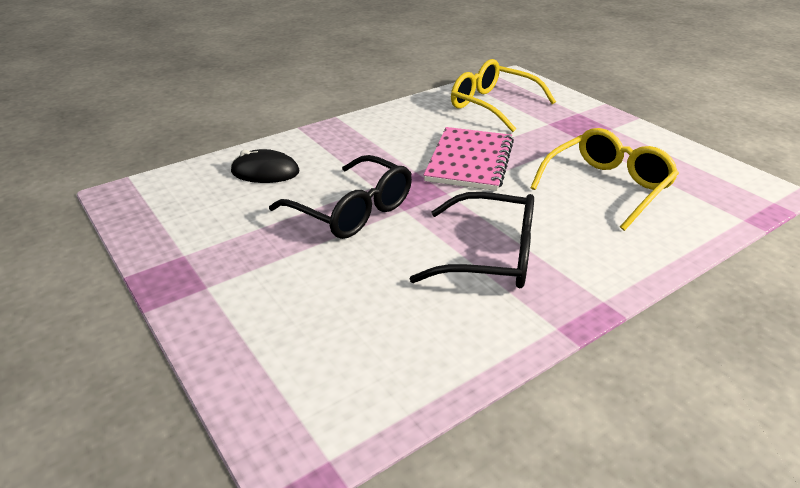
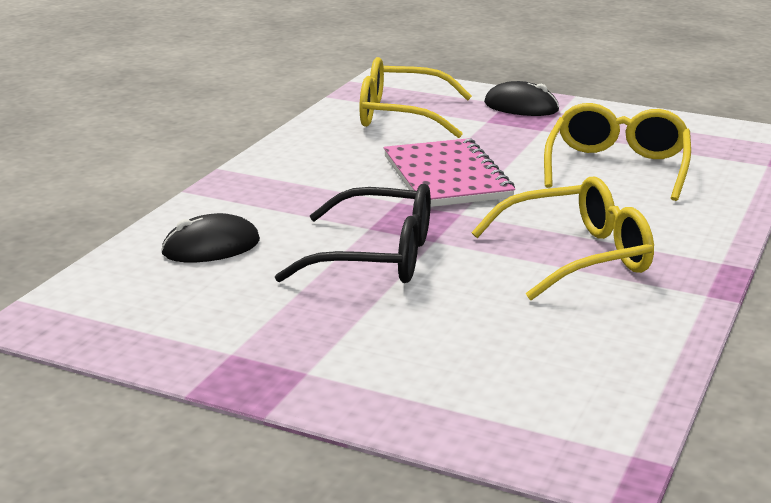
camera: 30 degrees left, 10 degrees down
black glasses [409,192,534,289] -> yellow glasses [471,177,654,300]
none -> black mouse [484,81,559,116]

